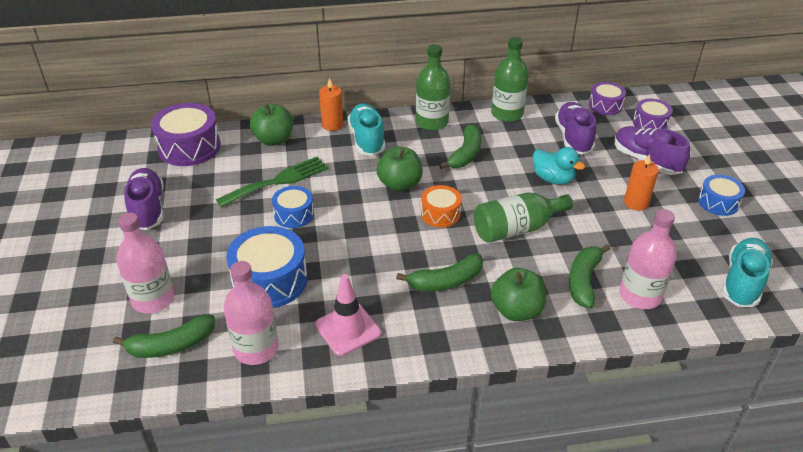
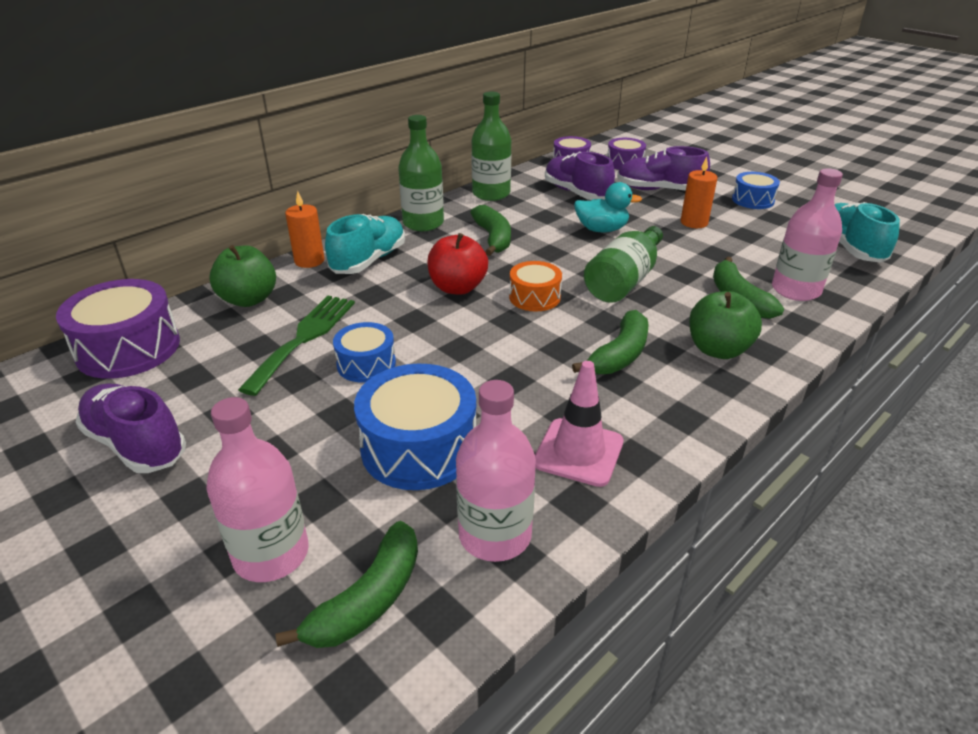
camera: 35 degrees left, 5 degrees down
turquoise shoe [348,103,385,156] -> turquoise shoe turned 75 degrees clockwise [325,214,405,274]
green apple [376,147,423,192] -> red apple [427,233,488,295]

